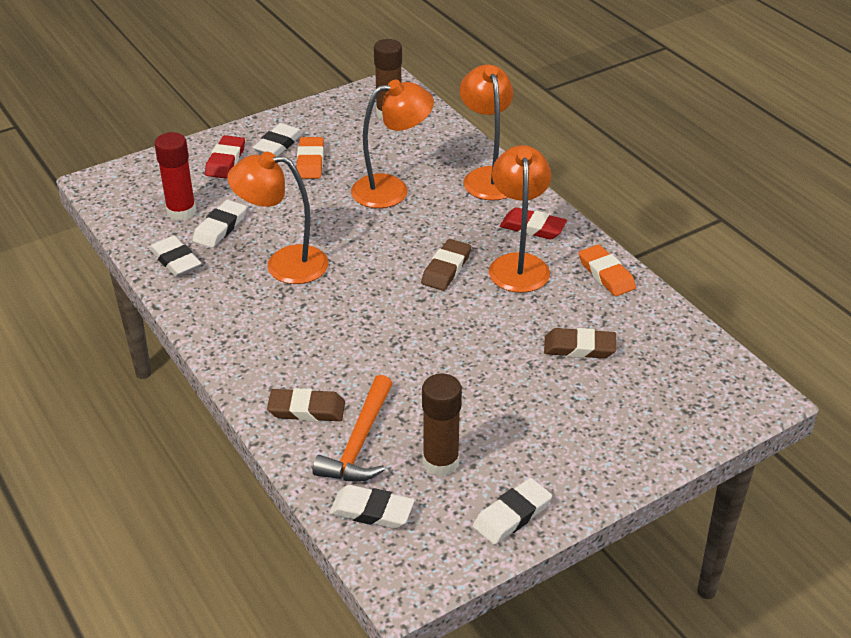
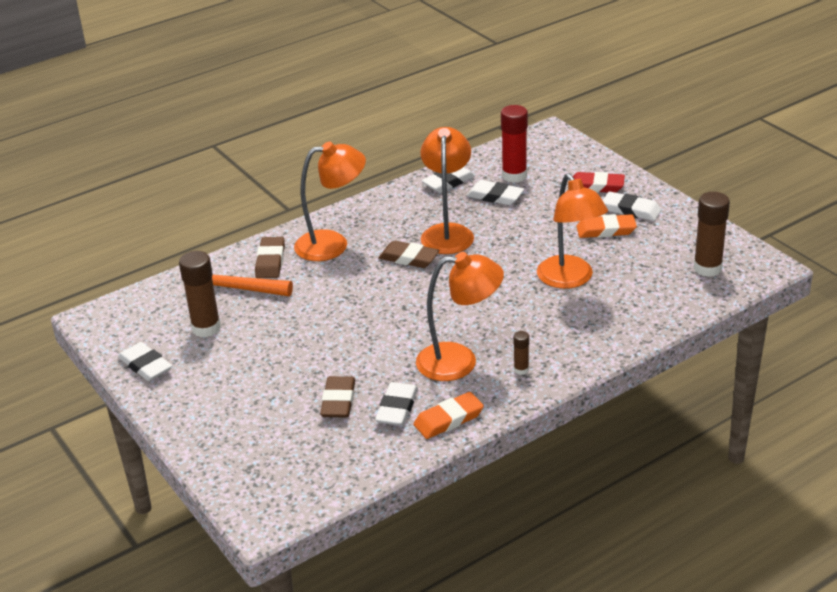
camera: 90 degrees right, 5 degrees down
white eraser [329,485,415,529] -> white eraser moved to [375,382,418,426]
brown eraser [421,239,471,291] -> brown eraser moved to [379,240,439,268]
orange lamp [460,64,513,201] -> orange lamp moved to [294,142,366,261]
red eraser [500,207,567,239] -> brown glue stick [513,331,529,375]

